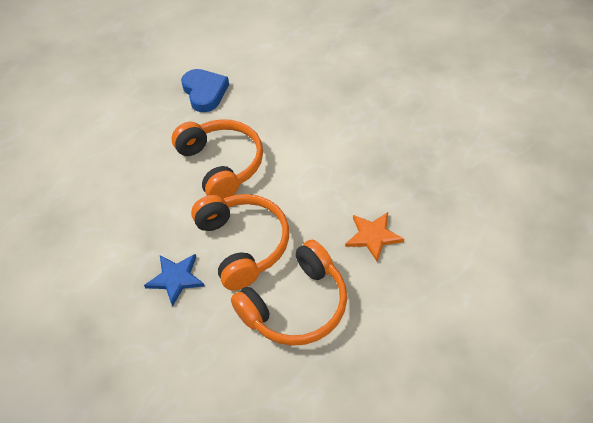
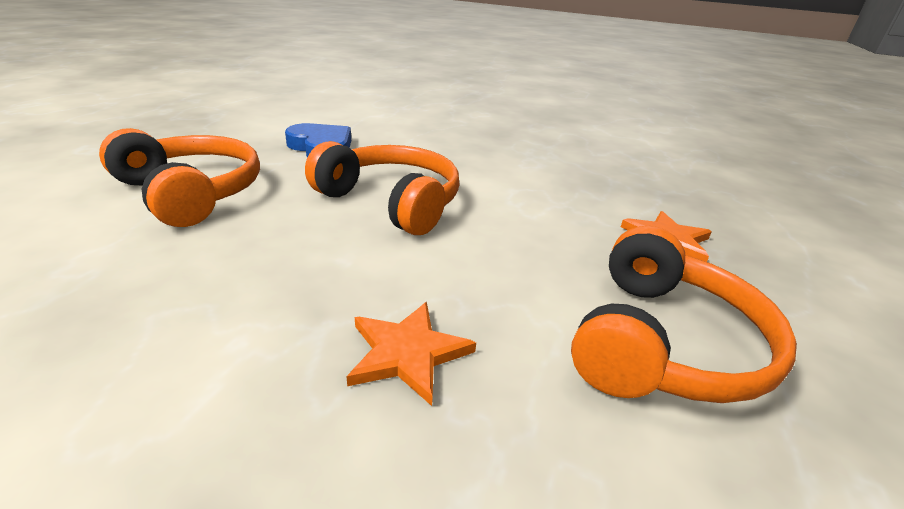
camera: 30 degrees left, 20 degrees down
blue star [144,254,205,307] -> orange star [346,302,476,406]
orange headphones [191,194,289,290] -> orange headphones moved to [99,128,260,227]

